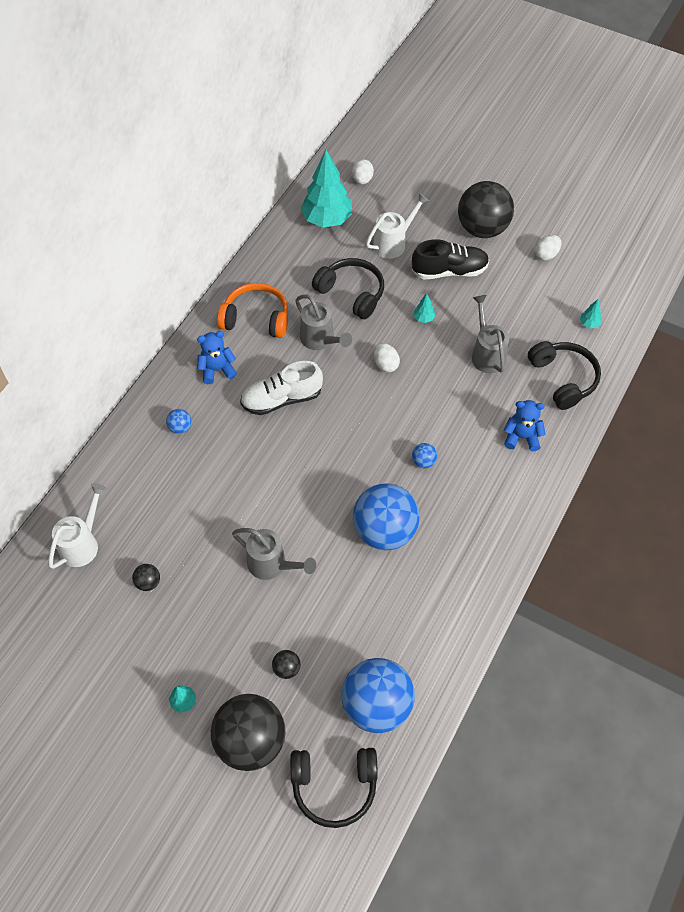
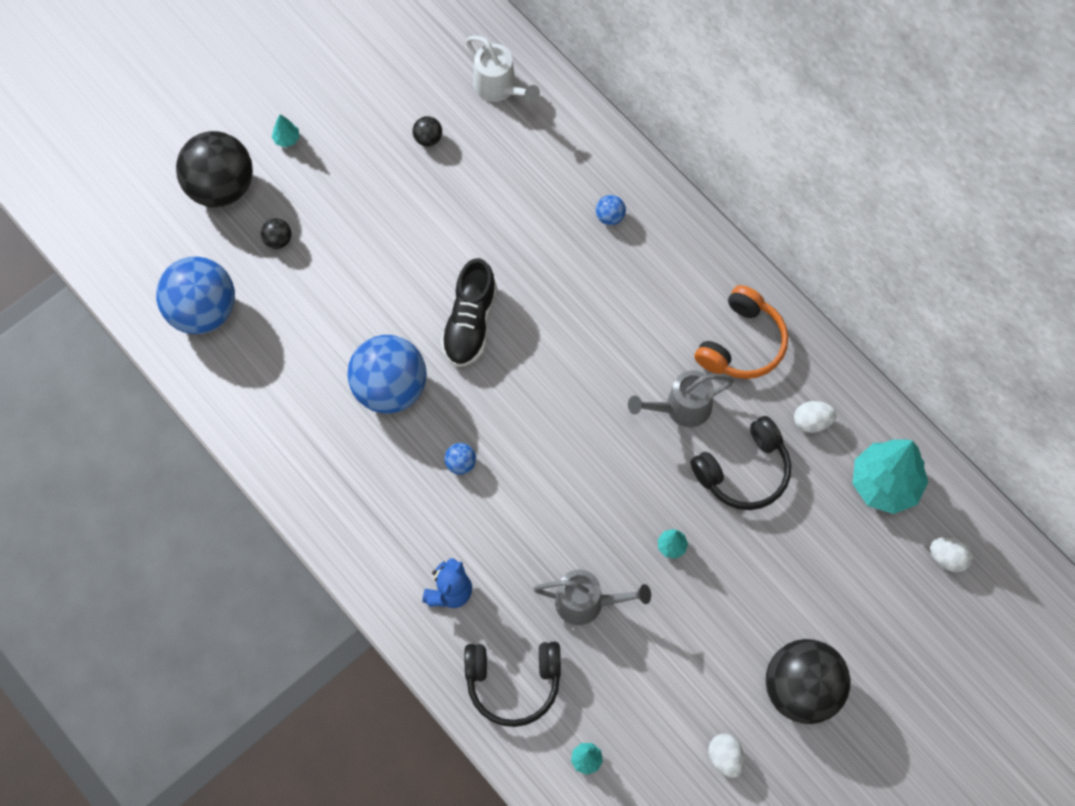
camera: 110 degrees right, 10 degrees up
blue teddy bear [197,331,237,384] -> none
grey watering can [232,528,316,580] -> none
white shoe [240,361,323,415] -> none
black headphones [290,748,378,828] -> none
white watering can [366,193,429,259] -> none
white egg [374,343,400,373] -> white egg moved to [794,401,837,433]
black shoe [412,239,489,279] -> black shoe moved to [441,258,497,367]

